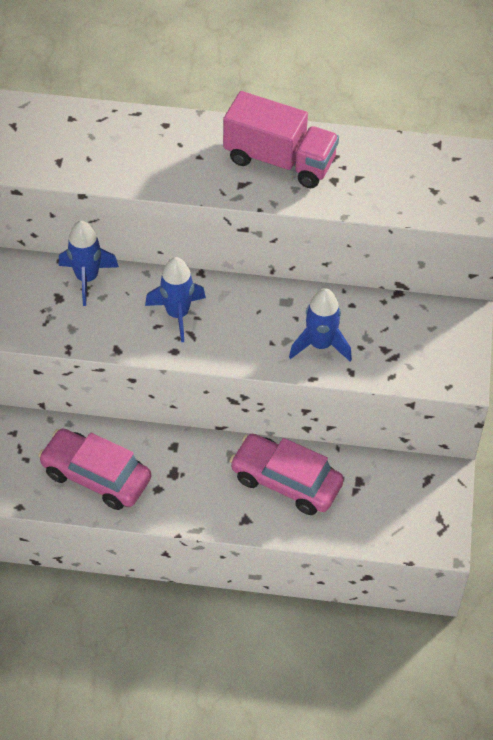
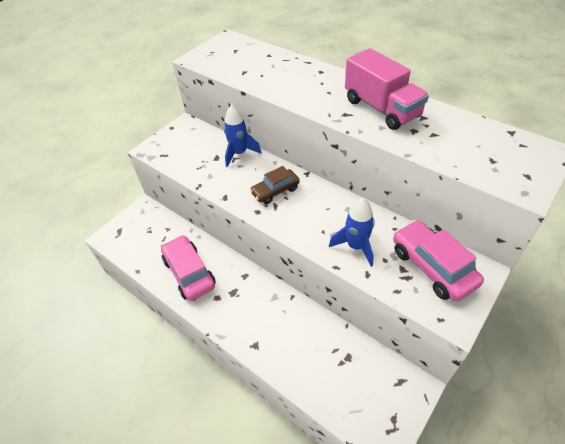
camera: 35 degrees right, 5 degrees down
blue rocket [145,257,206,342] -> brown car [250,166,300,204]
pink car [230,434,344,515] -> pink car moved to [393,220,484,301]

